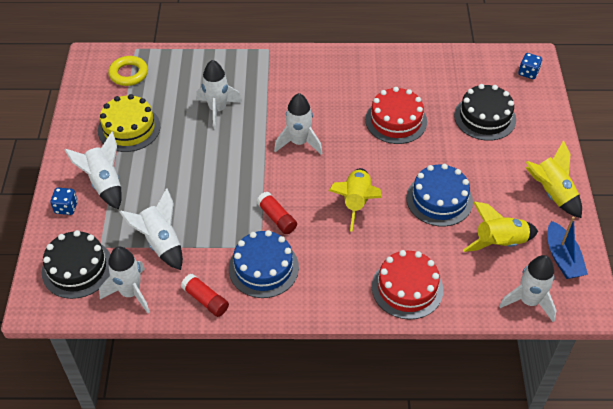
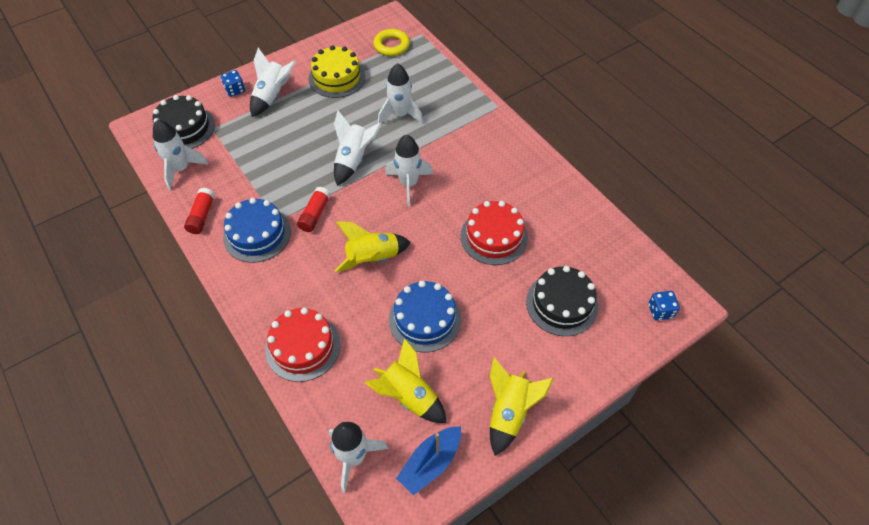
camera: 55 degrees right, 5 degrees up
white rocket [120,188,183,270] -> white rocket moved to [334,110,382,186]

